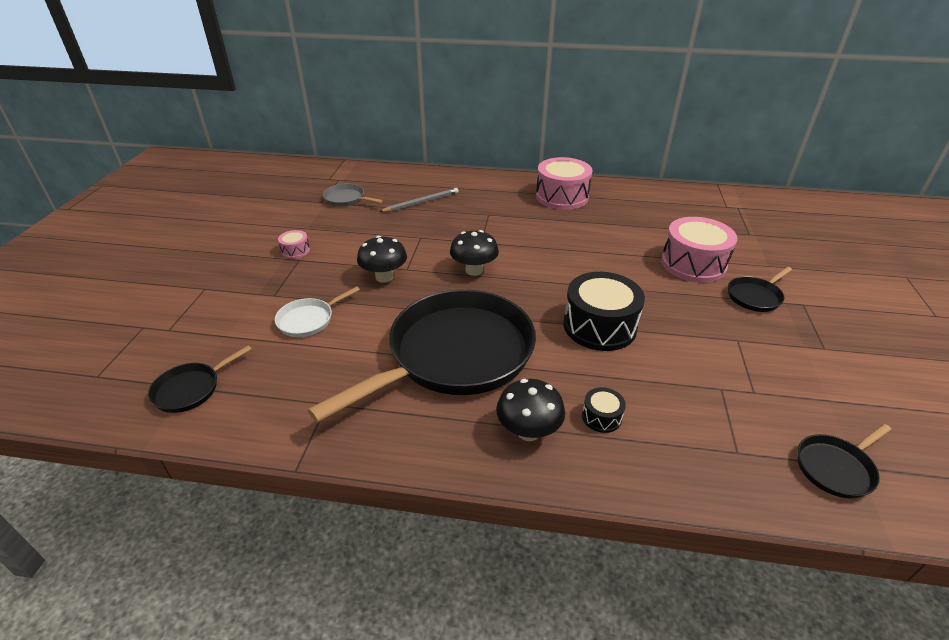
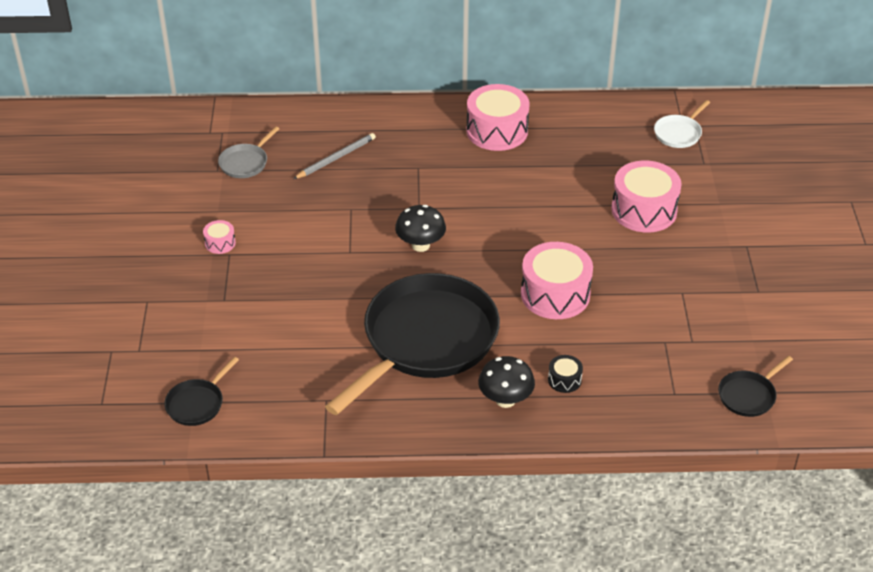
camera: 10 degrees left, 5 degrees up
white pan [275,286,360,337] -> white pan moved to [654,100,710,148]
grey pan [323,184,383,206] -> grey pan turned 75 degrees counterclockwise [218,126,279,178]
black mushroom [357,236,407,283] -> none
black drum [564,272,645,351] -> pink drum [521,242,593,319]
black pan [728,267,792,312] -> none

